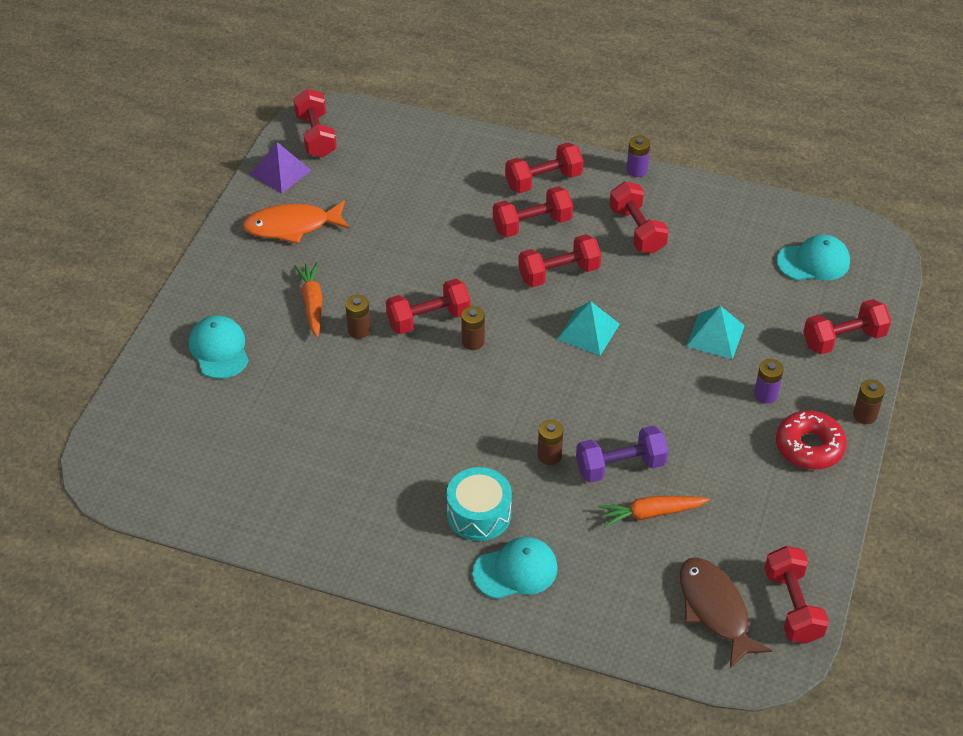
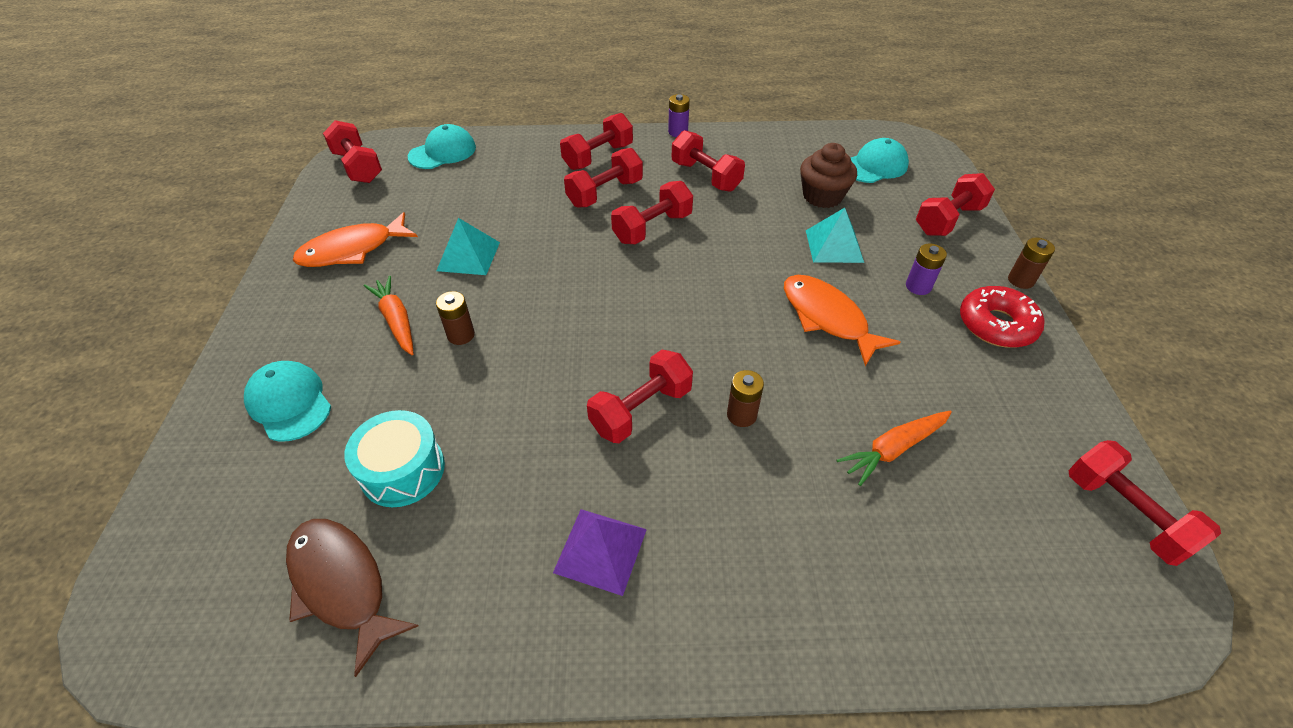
camera: 20 degrees left, 0 degrees up
purple pyramid [250,142,311,194] -> purple pyramid moved to [553,509,647,596]
red dumbbell [386,279,471,334] -> red dumbbell moved to [587,350,693,443]
turquoise drum [447,467,512,541] -> turquoise drum moved to [344,410,445,507]
brown battery [461,306,485,350] -> none
turquoise cap [472,537,558,599] -> turquoise cap moved to [408,124,476,169]
turquoise pyramid [557,301,620,356] -> turquoise pyramid moved to [436,218,500,275]
purple dumbbell [576,426,668,483] -> none
brown fish [680,558,772,668] -> brown fish moved to [286,519,418,677]
none -> orange fish [784,275,900,366]
none -> brown cupcake [800,143,857,208]

